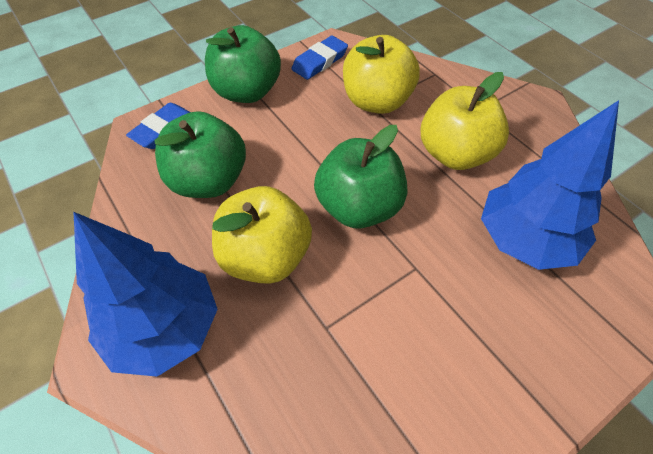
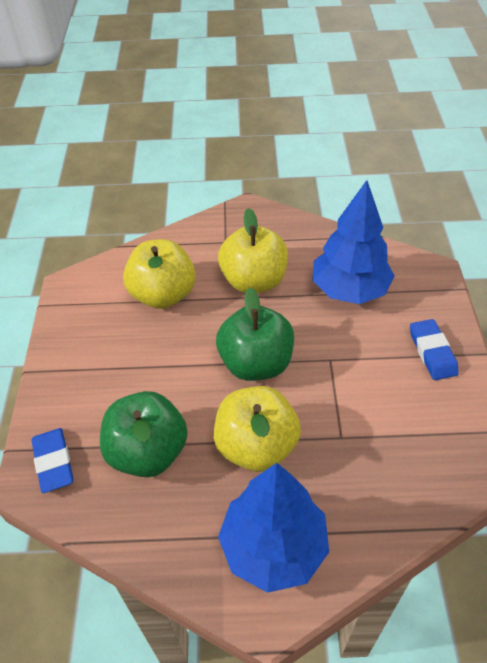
camera: 55 degrees left, 5 degrees down
green apple [205,25,281,103] -> none
blue eraser [291,36,348,80] -> blue eraser moved to [410,319,459,380]

